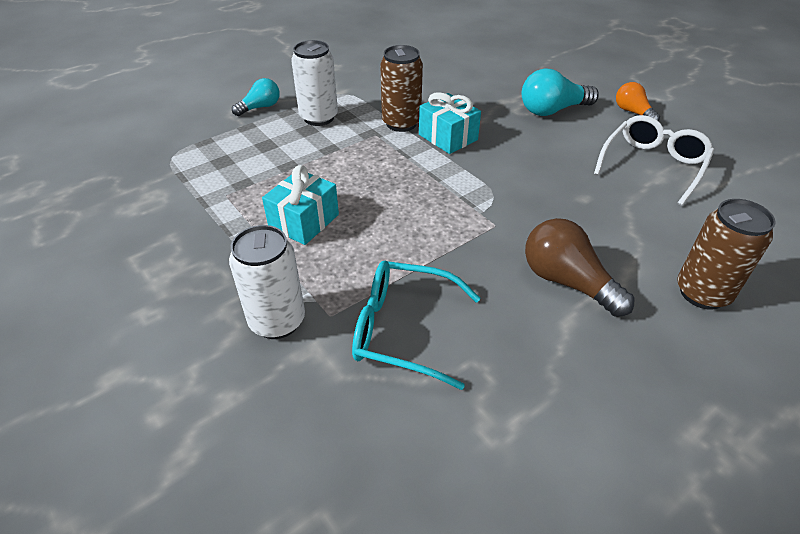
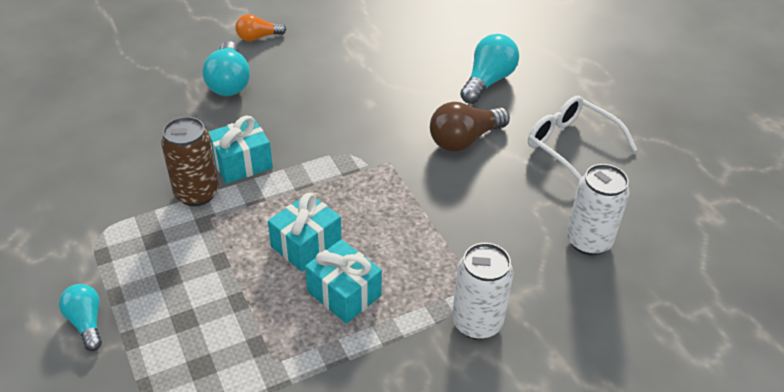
camera: 80 degrees left, 0 degrees up
white can [291,40,338,126] -> white can moved to [567,164,630,255]
turquoise glasses [352,261,480,390] -> none
white glasses [594,115,714,206] -> white glasses moved to [528,96,637,181]
brown can [677,199,776,310] -> turquoise light bulb [460,34,519,104]
none -> turquoise gift [268,193,342,271]

